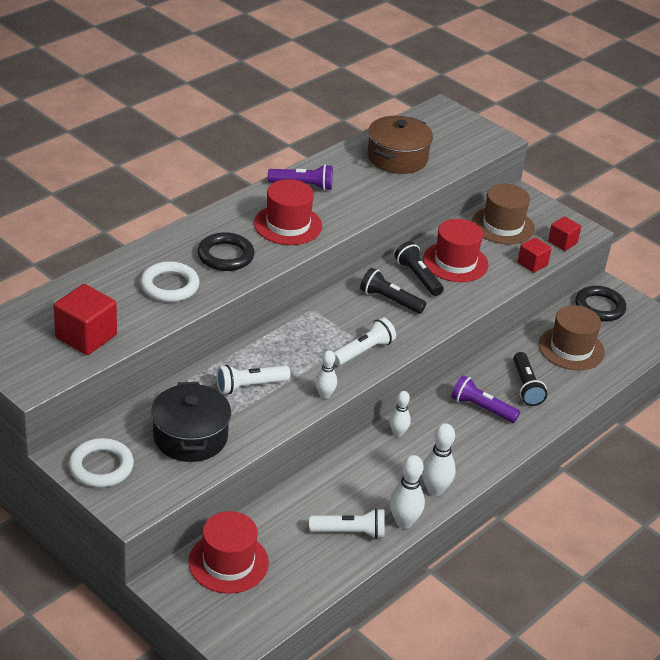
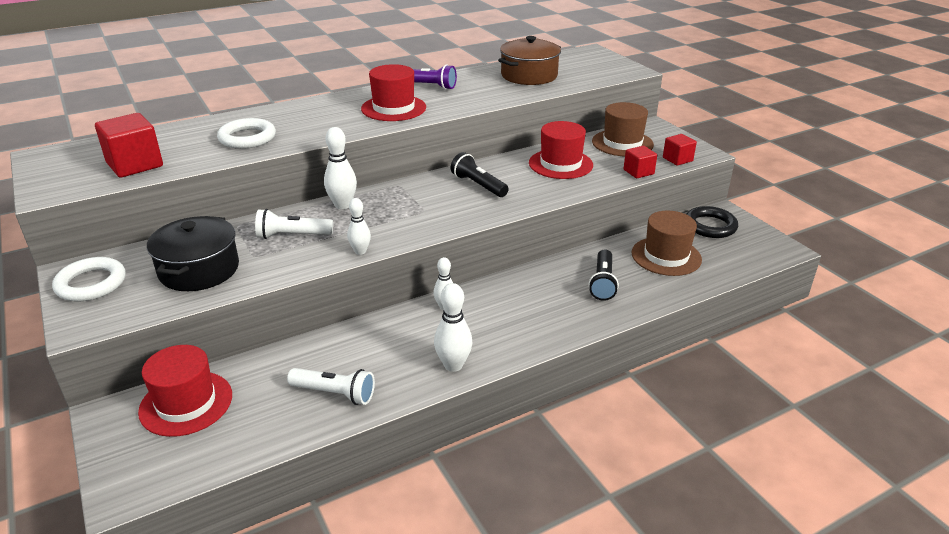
camera: 20 degrees right, 5 degrees down
black ring [197,232,254,271] -> none
white flashlight [334,317,396,366] -> none
white bowling pin [390,455,425,529] -> white bowling pin moved to [324,127,357,209]
black flashlight [395,241,444,296] -> none
purple flashlight [451,375,520,423] -> none

